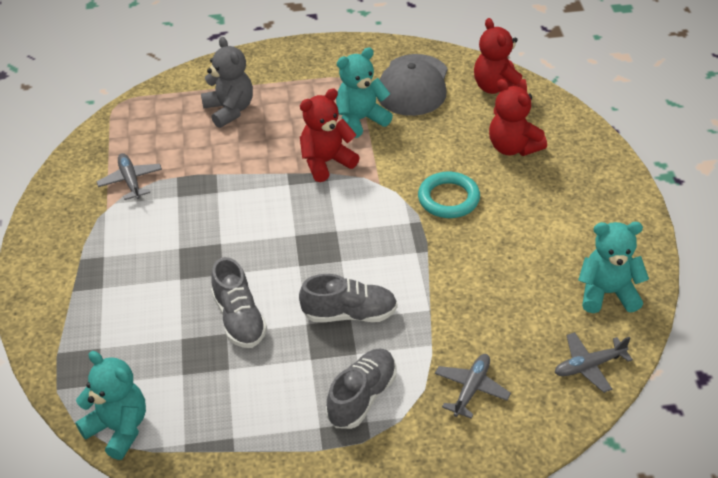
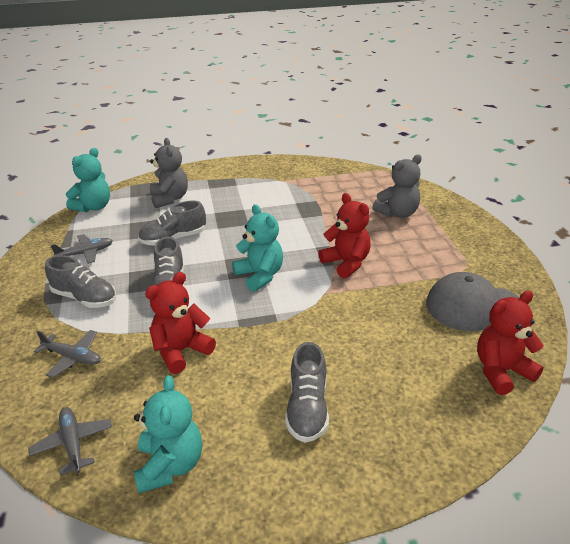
camera: 85 degrees right, 10 degrees down
grey plane [96,153,162,200] -> grey plane moved to [51,234,113,264]
turquoise teddy bear [336,47,393,138] -> turquoise teddy bear moved to [232,204,283,292]
turquoise ring [418,172,480,218] -> none
red teddy bear [489,79,547,156] -> red teddy bear moved to [145,272,216,374]
none -> grey teddy bear [150,138,188,208]
none -> grey shoe [285,342,329,443]

